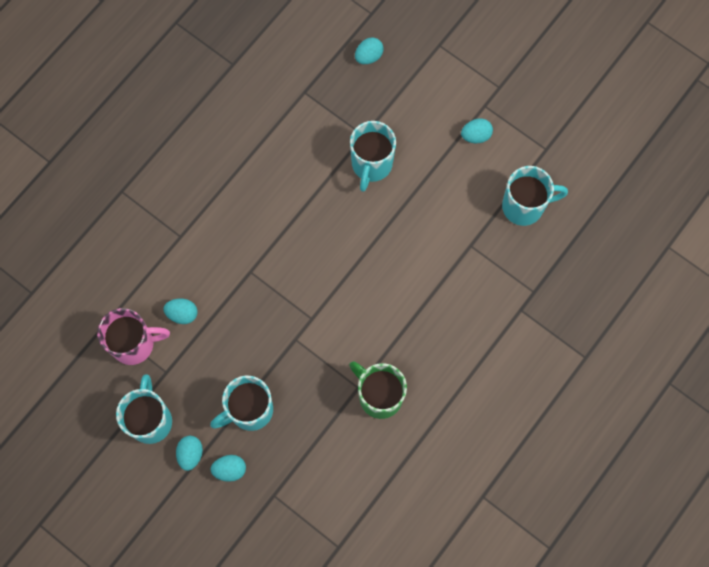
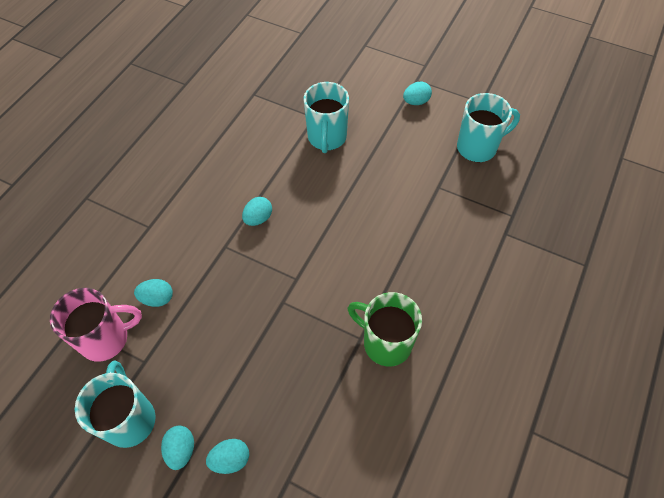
camera: 10 degrees left, 15 degrees down
turquoise mug [210,376,273,431] -> none
turquoise egg [355,37,384,64] -> turquoise egg moved to [242,197,272,226]

